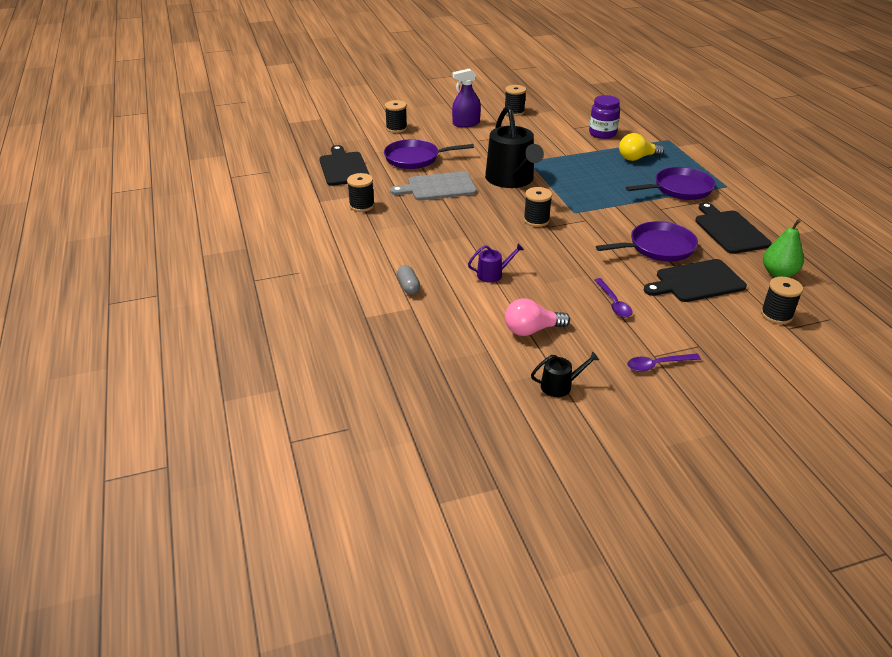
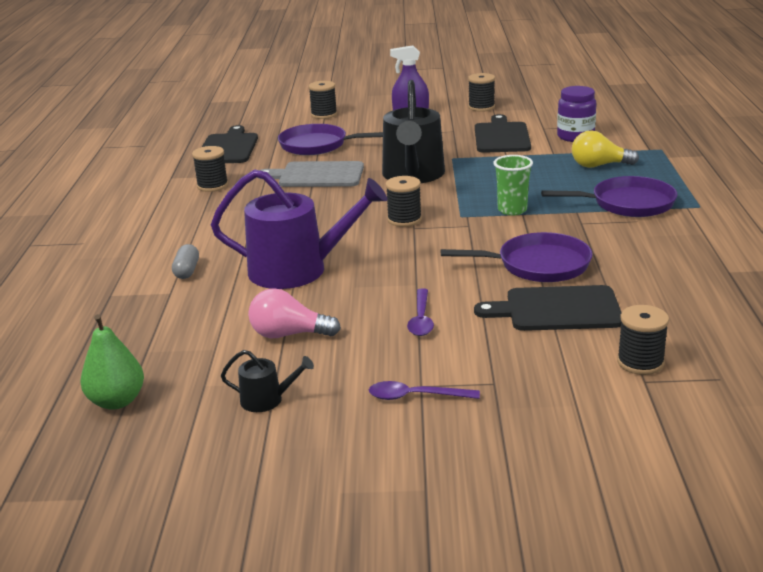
camera: 20 degrees right, 10 degrees down
purple watering can [468,243,524,283] -> purple watering can [211,169,387,289], size x2.31
black cutting board [695,202,772,254] -> black cutting board moved to [475,114,531,153]
green pear [763,219,804,277] -> green pear moved to [80,314,144,410]
none -> green cup [493,155,533,215]

